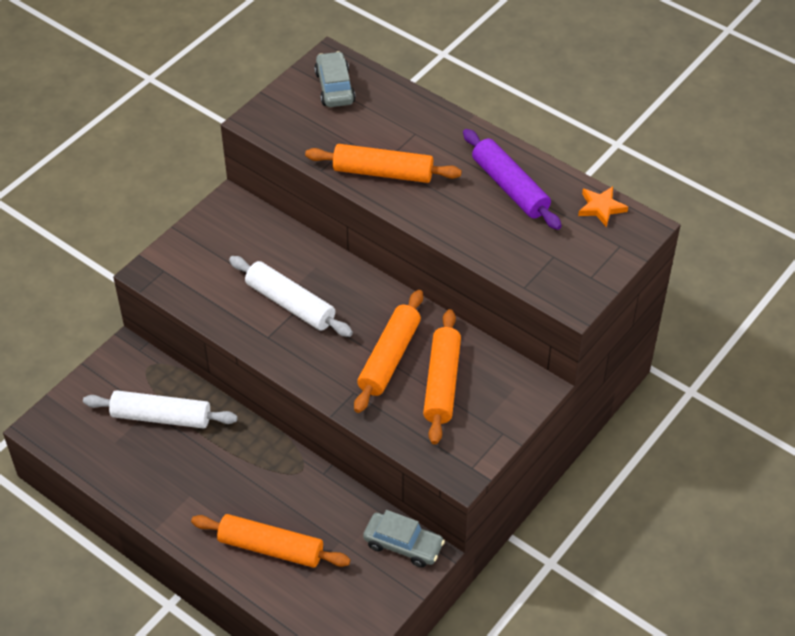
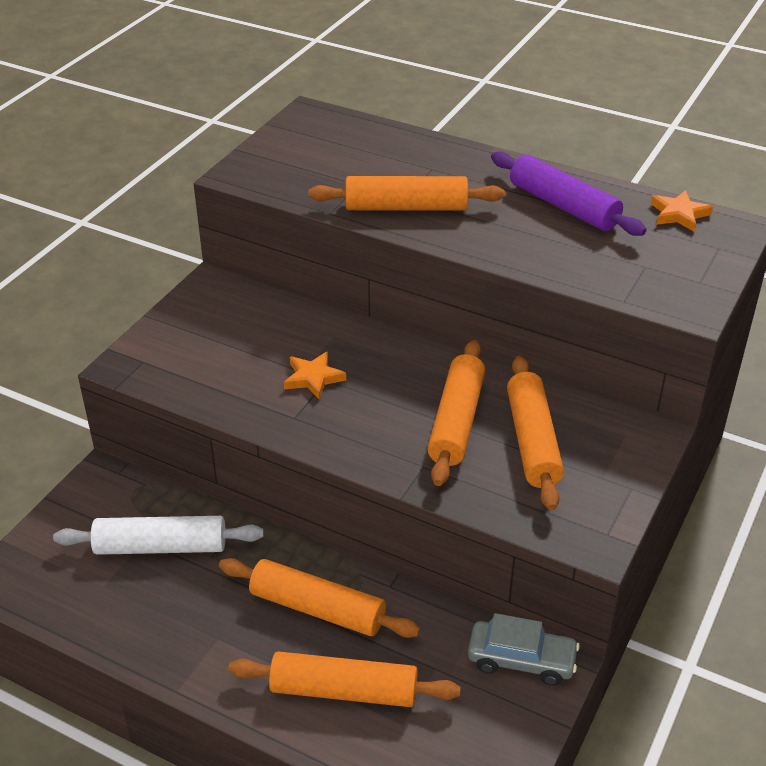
camera: 10 degrees left, 10 degrees down
white rolling pin [229,256,353,337] -> orange star [284,351,346,400]
grey car [314,51,356,107] -> none
none -> orange rolling pin [219,558,420,638]

